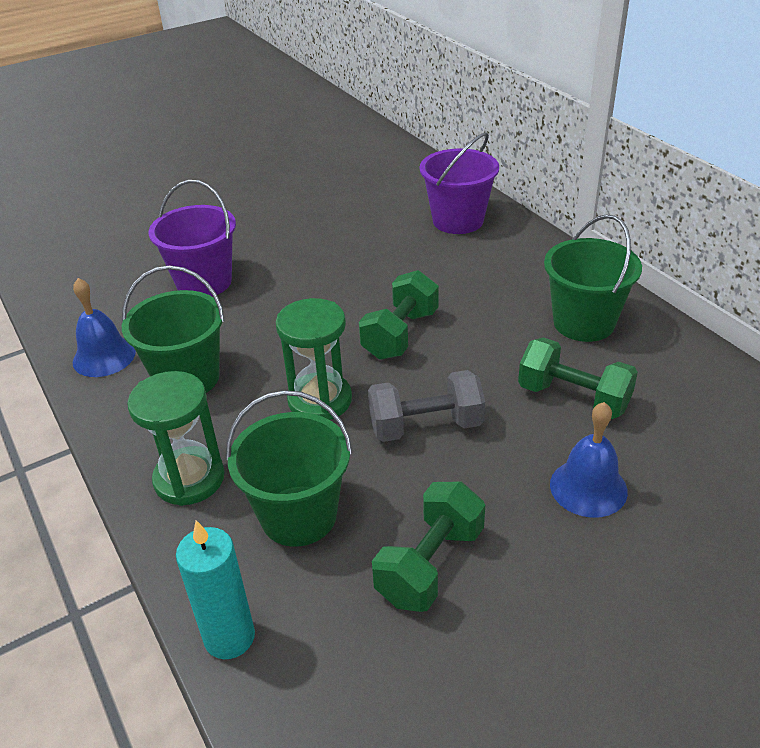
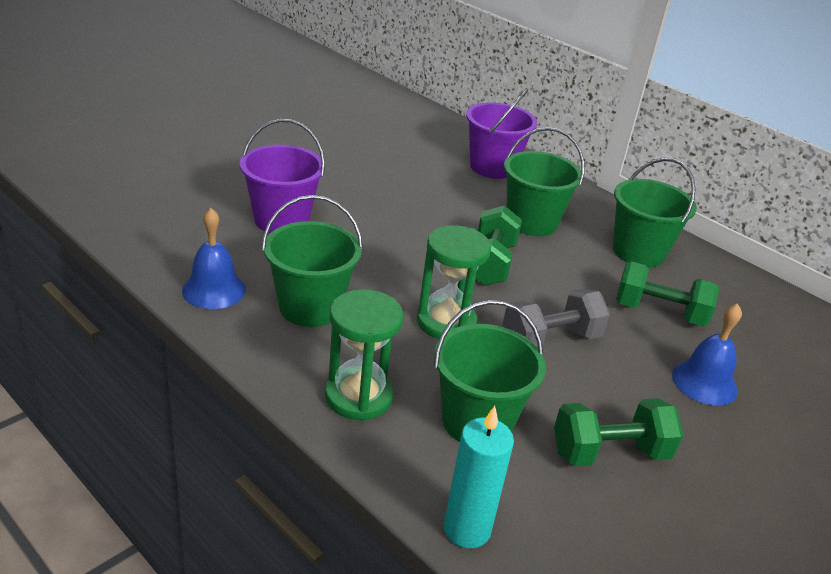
camera: 20 degrees left, 5 degrees down
green dumbbell [372,482,485,612] -> green dumbbell turned 60 degrees clockwise [554,398,683,466]
none -> green bucket [504,127,585,236]

